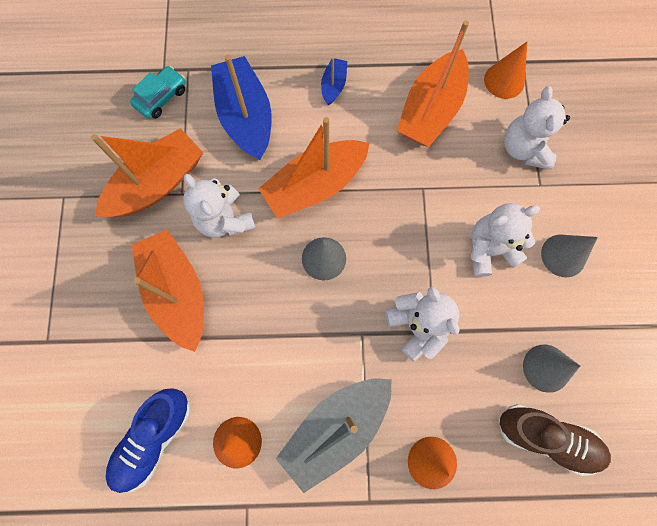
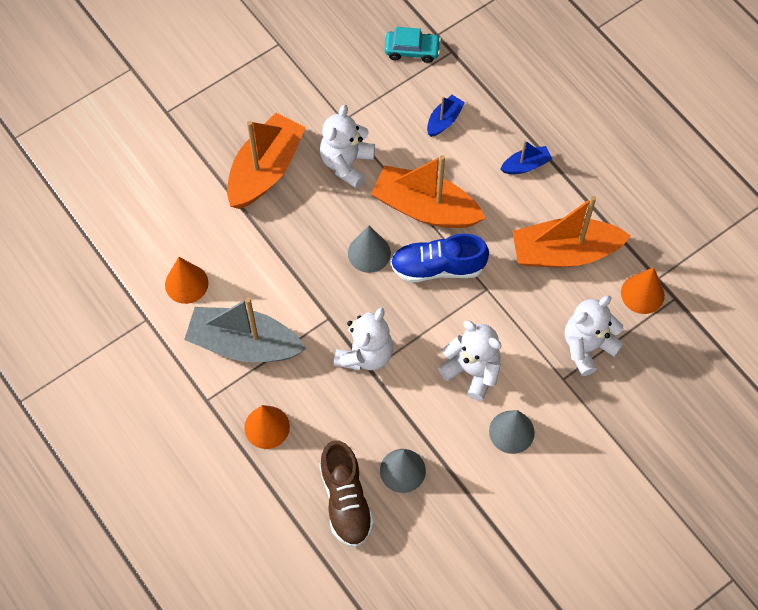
camera: 55 degrees right, 10 degrees down
orange boat [91,128,203,217] -> none
blue shoe [106,388,191,493] -> blue shoe moved to [390,234,489,282]
blue boat [211,55,272,160] -> blue boat [427,95,465,137], size x0.47

